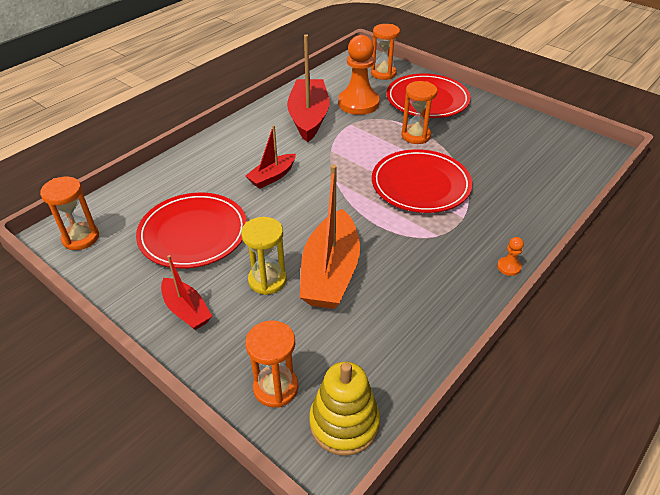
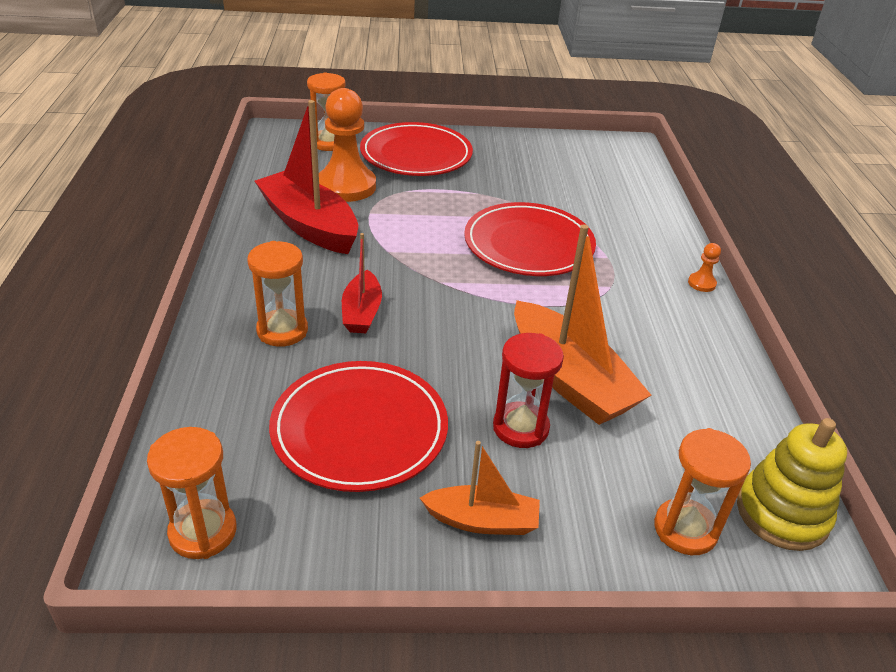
camera: 45 degrees left, 5 degrees down
red boat [161,255,212,330] -> orange boat [420,441,540,535]
yellow hourglass [241,217,287,295] -> red hourglass [493,333,564,448]
orange hourglass [401,81,437,144] -> orange hourglass moved to [247,241,308,347]

